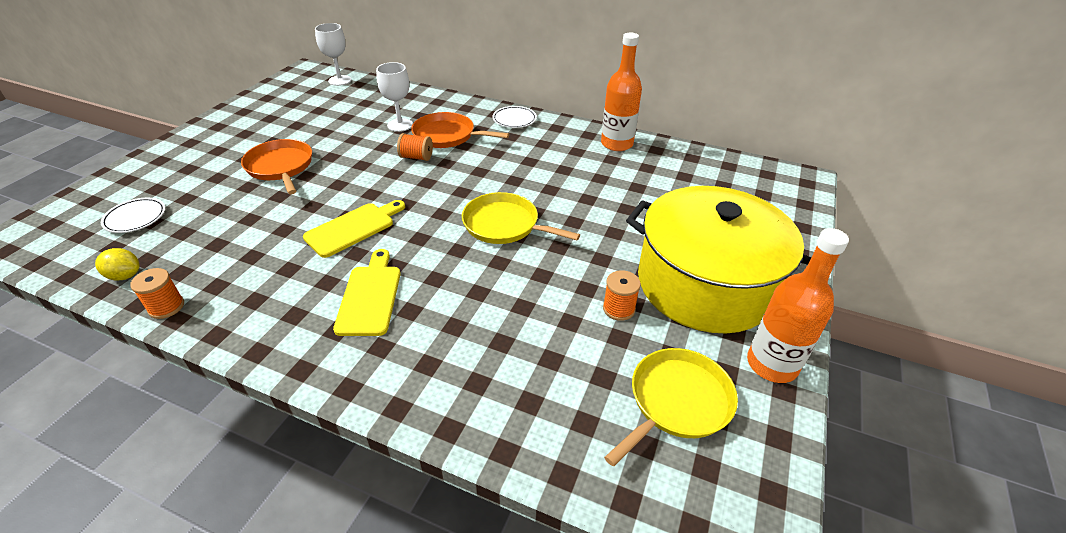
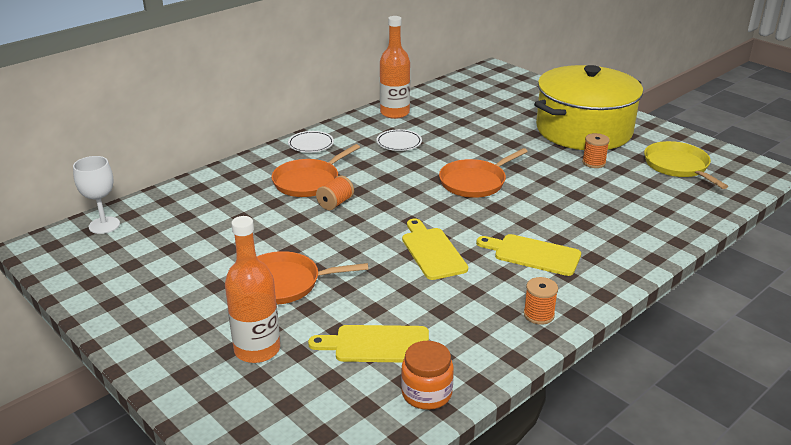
camera: 65 degrees left, 10 degrees down
yellow lemon [95,248,140,281] -> orange jar [401,341,454,410]
white plate [101,198,165,233] -> white plate moved to [376,129,422,151]
orange spool [130,268,184,319] -> orange spool moved to [524,277,558,325]
white goblet [376,62,413,132] -> none
yellow pan [462,192,580,244] -> orange pan [439,148,528,198]
orange bottle [747,228,849,383] -> orange bottle moved to [225,216,280,363]
none -> yellow cutting board [308,325,429,362]

